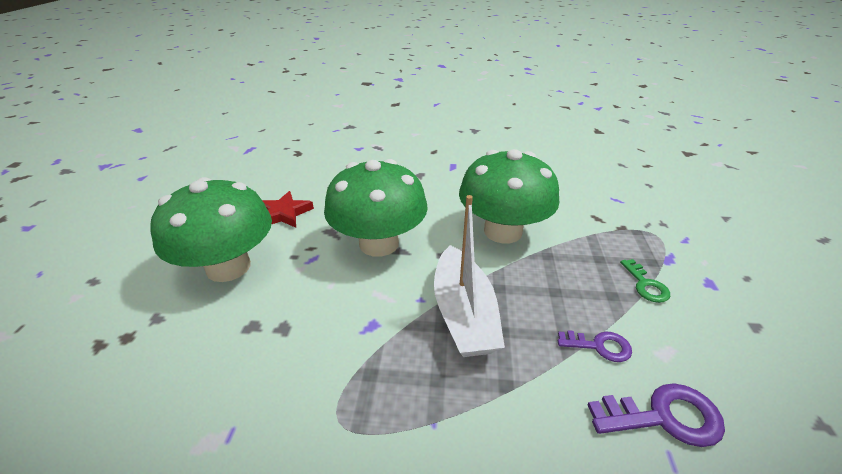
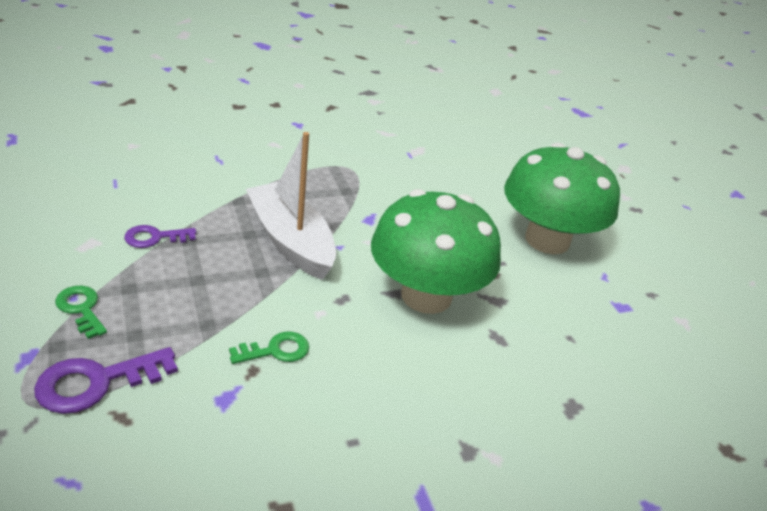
camera: 150 degrees right, 0 degrees up
red star [262,191,314,228] -> none
green mushroom [459,149,559,243] -> green key [229,332,309,364]
purple key [588,383,725,447] -> purple key moved to [34,347,178,414]

